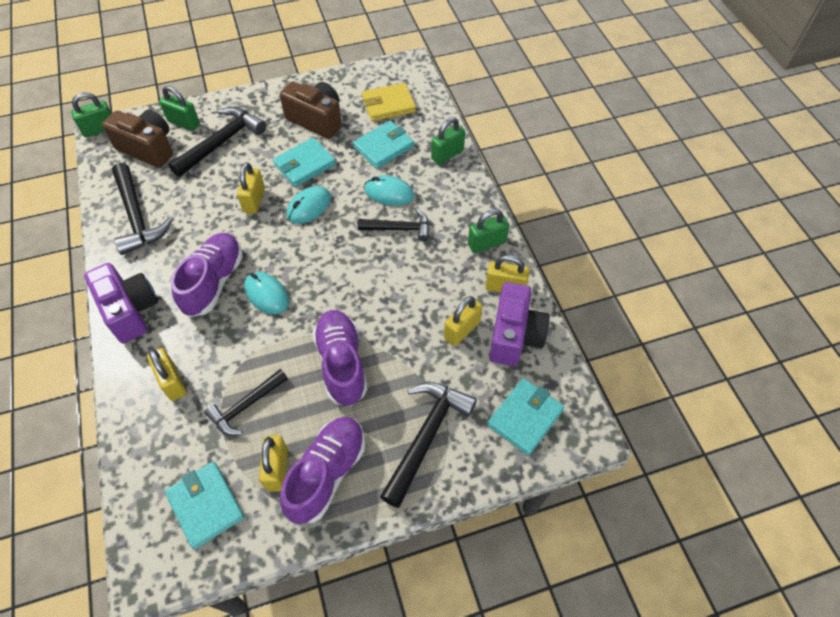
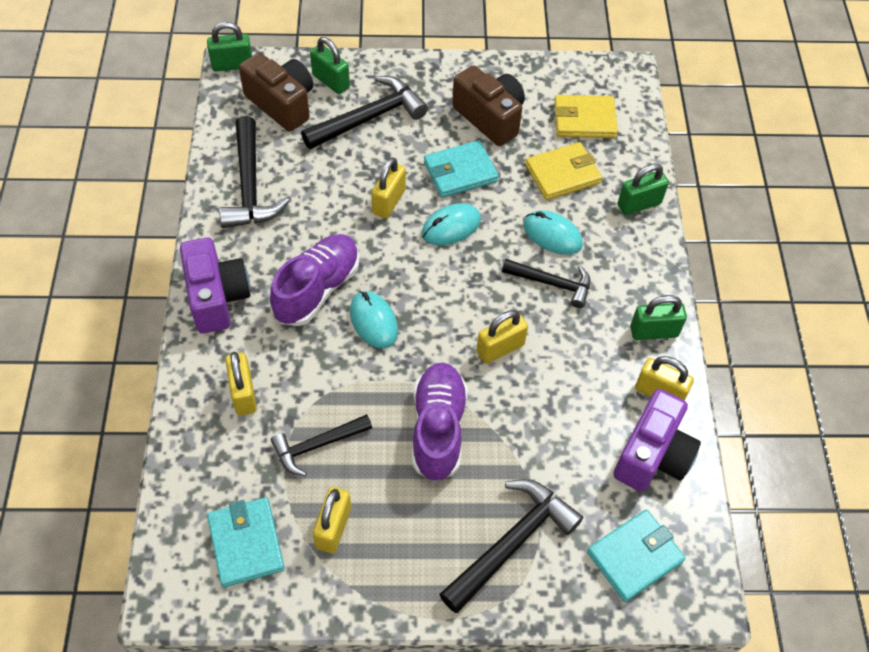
camera: 15 degrees right, 0 degrees up
purple shoe [280,417,365,524] -> none
turquoise wallet [353,121,414,169] -> yellow wallet [525,142,602,200]
yellow padlock [444,296,482,346] -> yellow padlock moved to [476,310,528,364]

